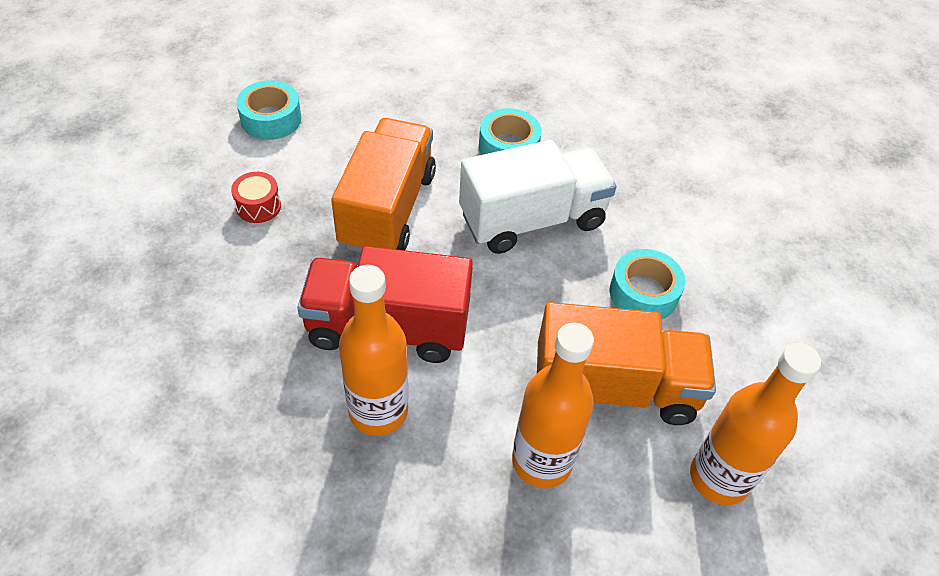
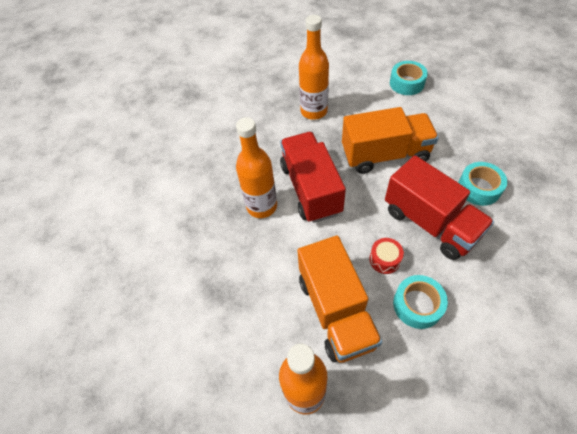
camera: 75 degrees right, 5 degrees up
red drum [231,172,281,223] -> red drum moved to [369,238,404,274]
white truck [459,140,616,254] -> red truck [385,155,494,260]
orange bottle [512,323,594,488] -> orange bottle moved to [299,15,329,120]

